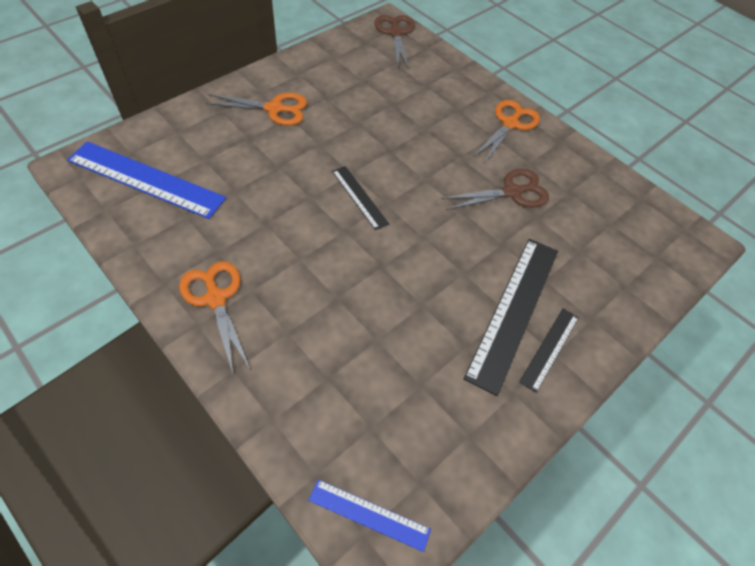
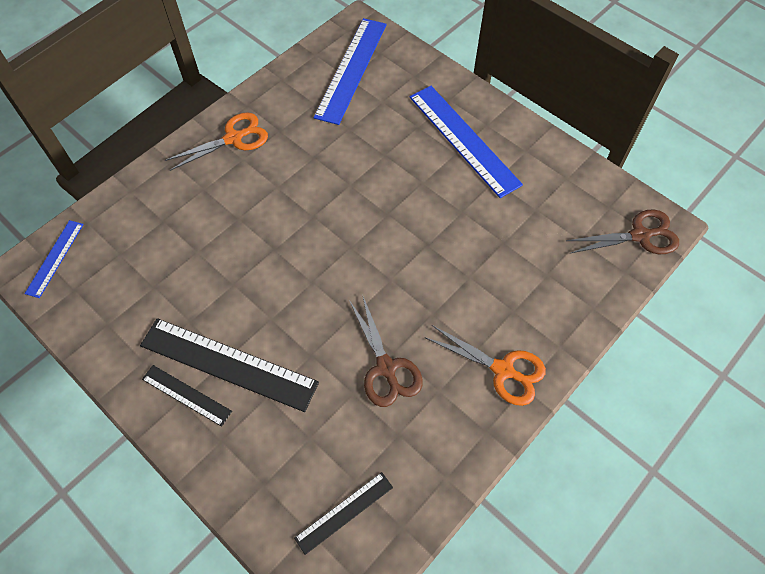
camera: 90 degrees right, 5 degrees up
orange scissors [205,93,307,126] -> blue ruler [409,86,523,198]
black ruler [332,166,389,230] -> black ruler moved to [294,472,393,555]

